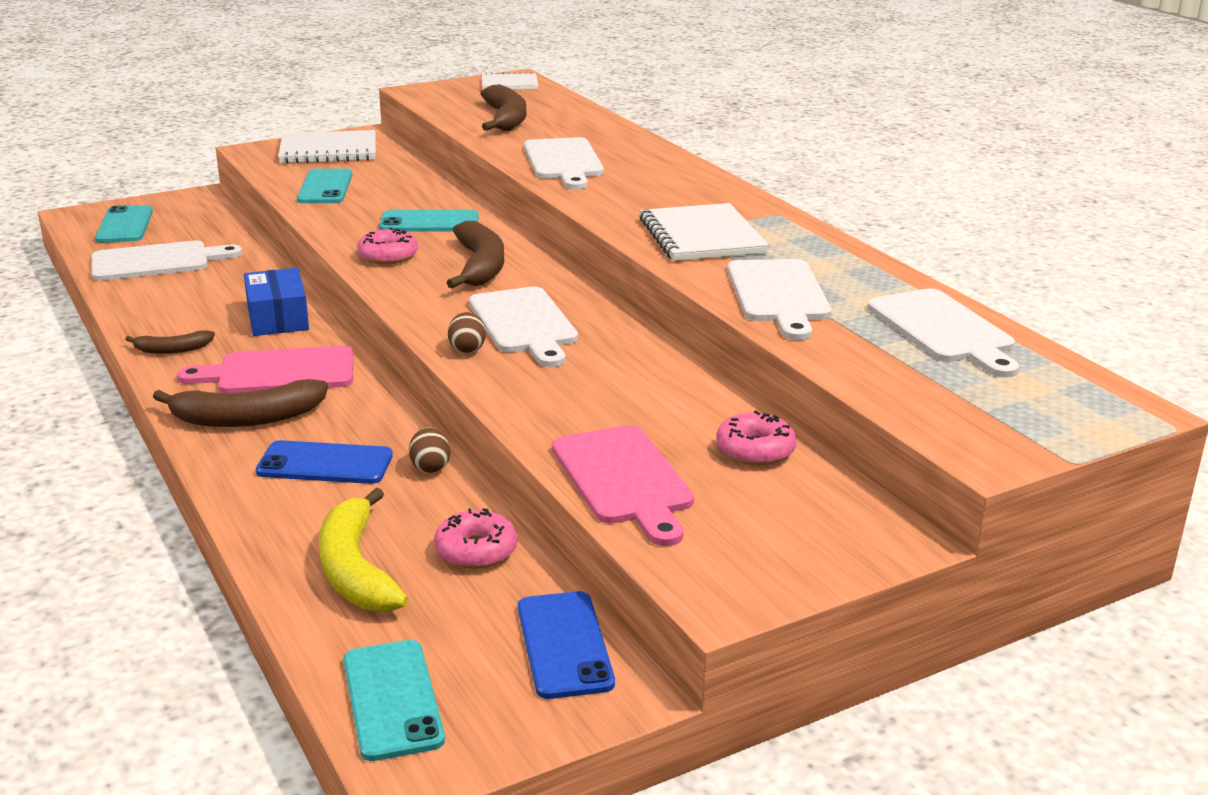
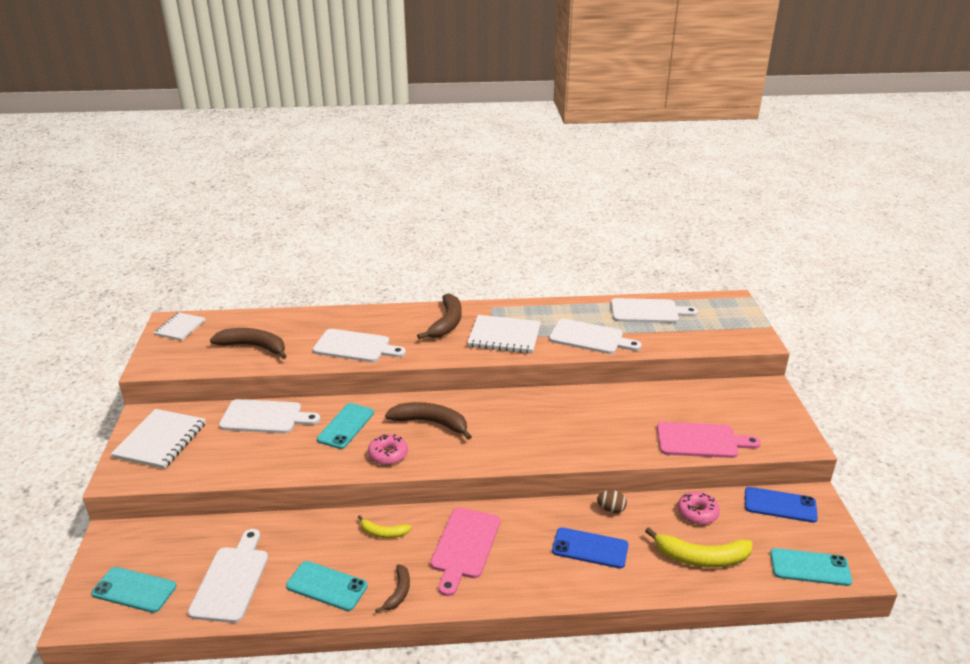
camera: 65 degrees left, 5 degrees up
brown banana [153,379,328,427] -> brown banana moved to [417,294,462,339]
blue box [244,268,309,336] -> yellow banana [358,515,411,538]
blue phone [256,440,393,484] -> blue phone turned 75 degrees clockwise [552,527,628,569]
turquoise phone [297,169,352,203] -> turquoise phone moved to [286,561,368,611]
brown egg [448,312,486,354] -> none
white cutting board [469,286,578,367] -> white cutting board moved to [219,399,321,433]
pink donut [716,411,797,466] -> none

